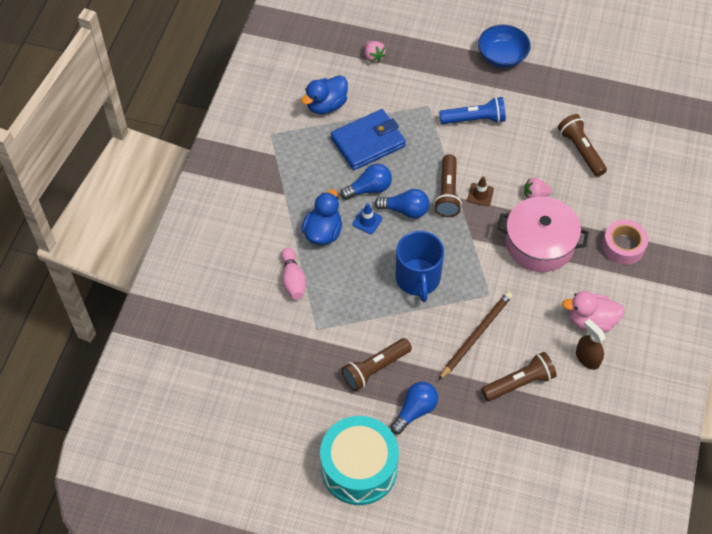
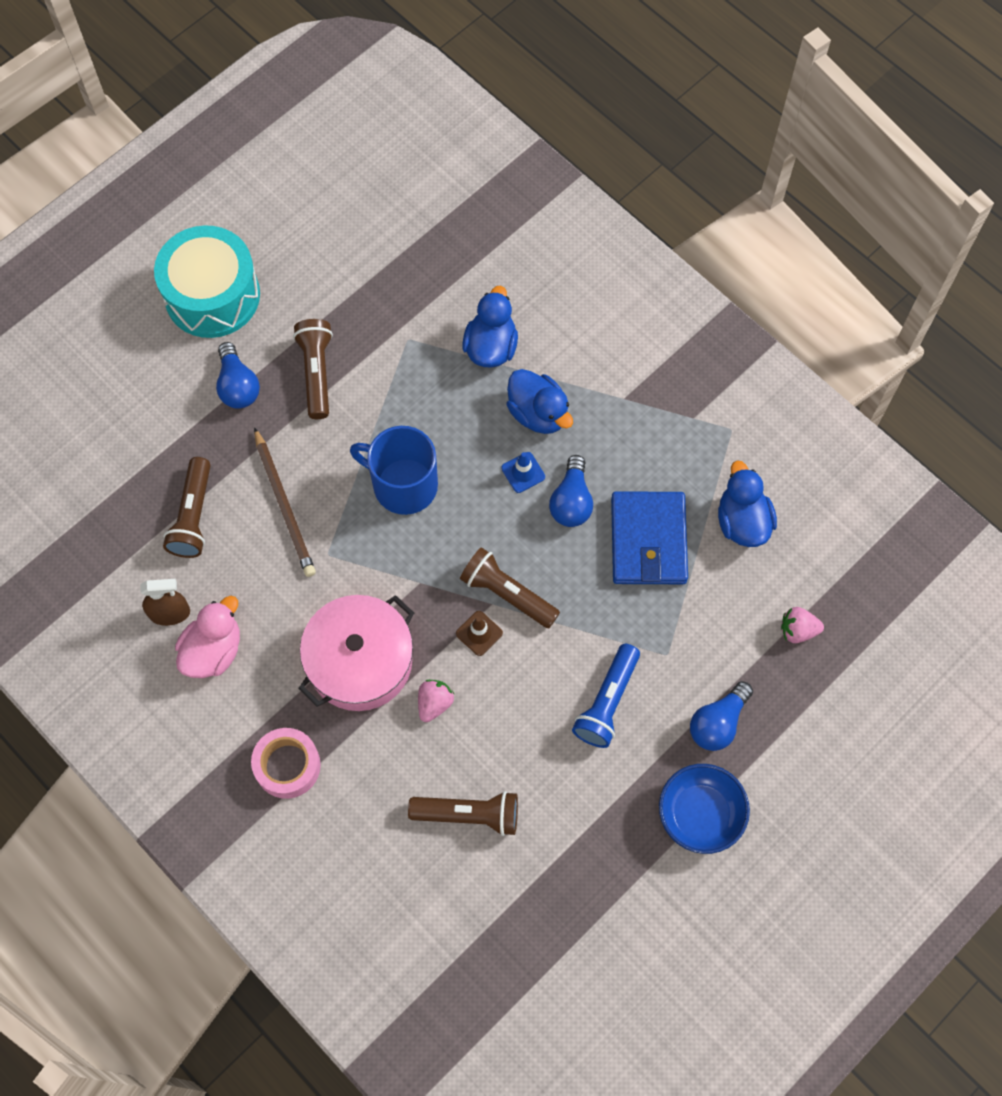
camera: 120 degrees right, 10 degrees up
pink bowling pin [281,248,306,300] -> blue duck [462,286,518,368]
blue light bulb [374,189,429,218] -> blue light bulb moved to [690,681,753,751]

